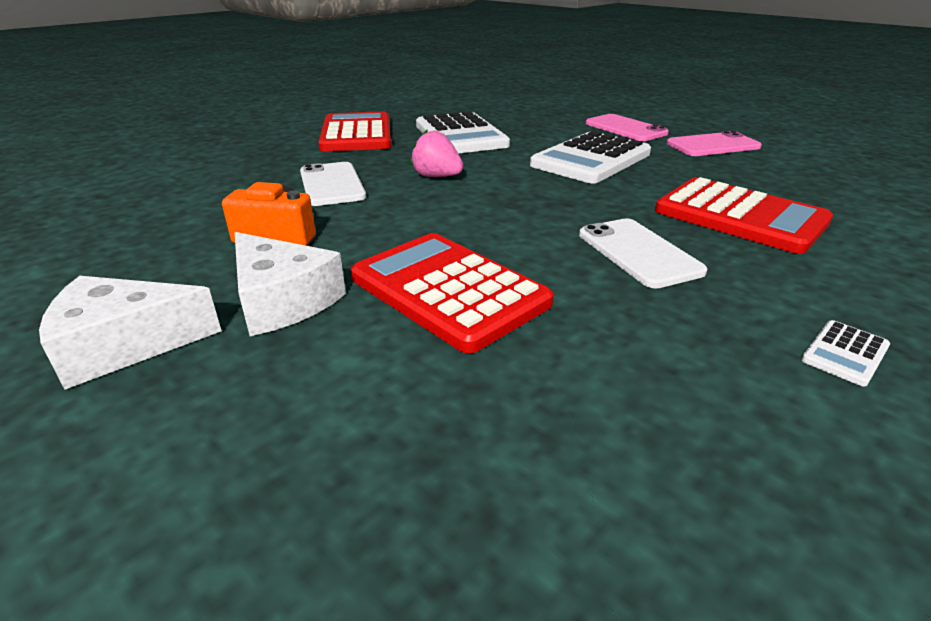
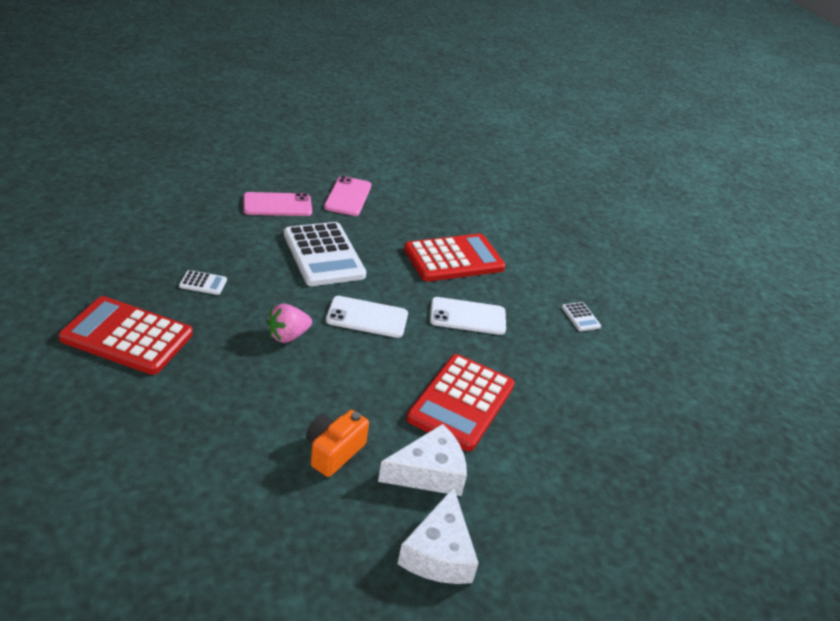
camera: 70 degrees left, 5 degrees up
white phone [300,162,366,206] -> white phone moved to [326,296,408,338]
red calculator [351,233,554,353] -> red calculator turned 45 degrees counterclockwise [406,354,515,451]
white calculator [416,111,510,153] -> white calculator [179,270,227,295], size x0.41

